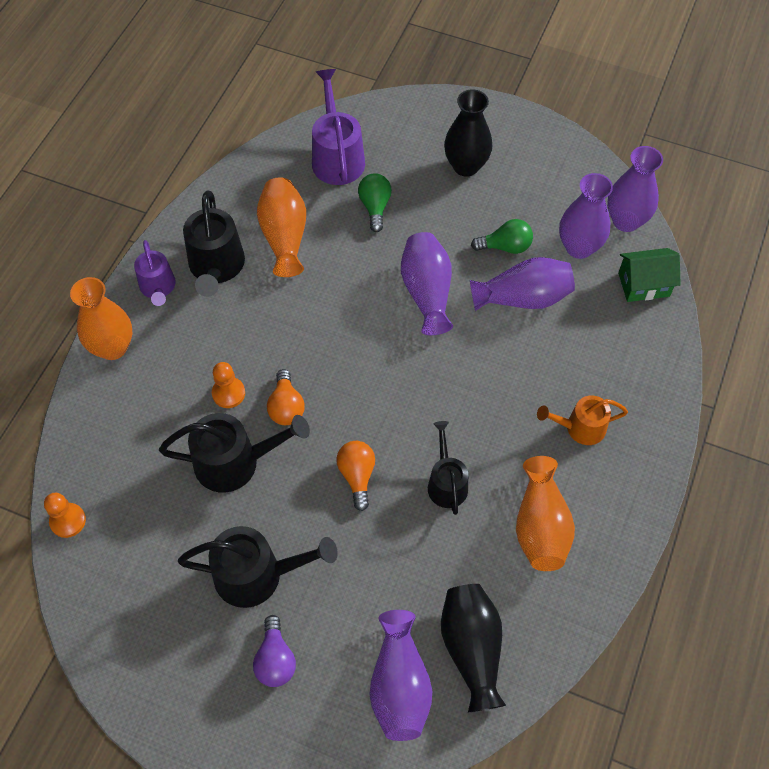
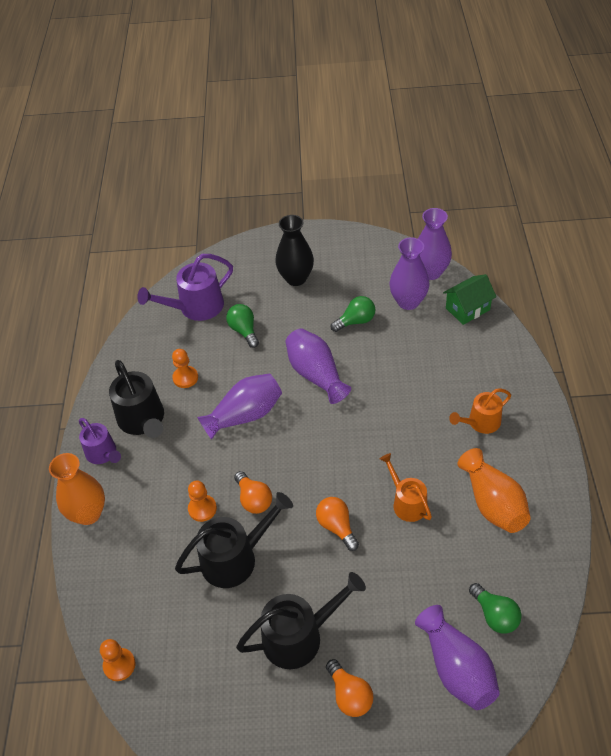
camera: 20 degrees left, 10 degrees down
purple light bulb [253,615,296,687] -> orange light bulb [326,659,373,717]
orange vase [257,177,306,277] -> orange pawn [172,349,198,388]
purple watering can [312,69,365,185] -> purple watering can turned 90 degrees counterclockwise [137,254,233,321]
black watering can [428,421,468,515] -> orange watering can [380,453,432,522]
black vase [441,584,506,712] -> green light bulb [469,583,522,634]
purple vase [470,257,575,311] -> purple vase moved to [197,373,282,440]

